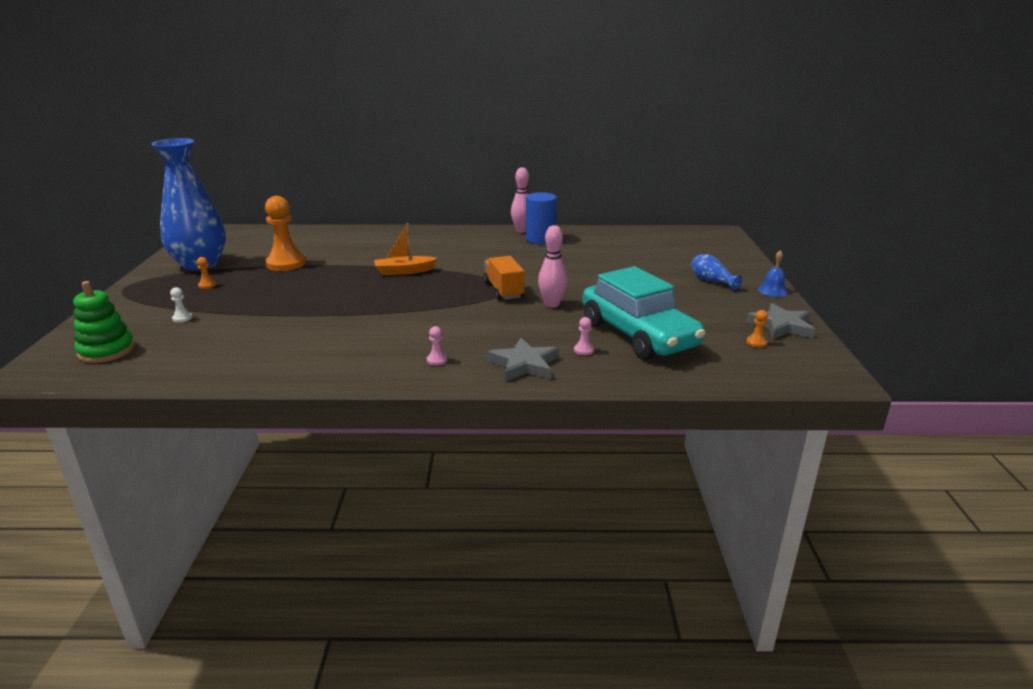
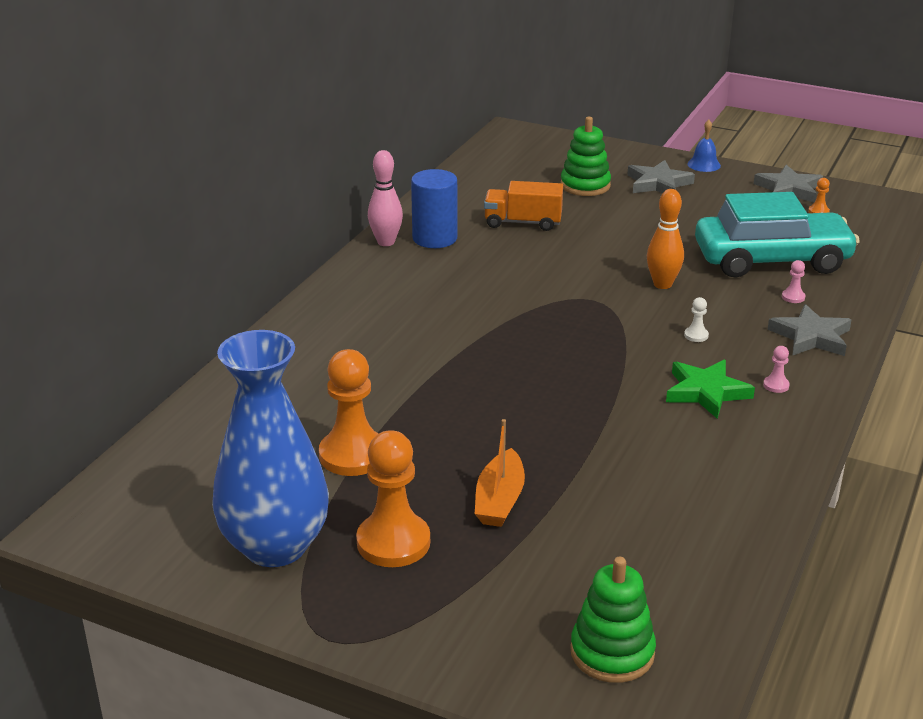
camera: 65 degrees left, 5 degrees up
white pawn [170,287,193,323] -> white pawn moved to [684,297,709,342]
orange pawn [197,257,216,289] -> orange pawn [356,430,430,567], size x2.46
orange boat [374,223,438,275] -> orange boat moved to [475,419,525,527]
orange truck [483,256,524,300] -> orange truck moved to [484,181,563,231]
pink bowling pin [538,225,567,307] -> orange bowling pin [647,189,684,289]
blue vase [691,254,743,291] -> grey star [627,160,695,193]
none -> green stacking toy [561,117,611,196]
none -> green star [666,360,755,419]

